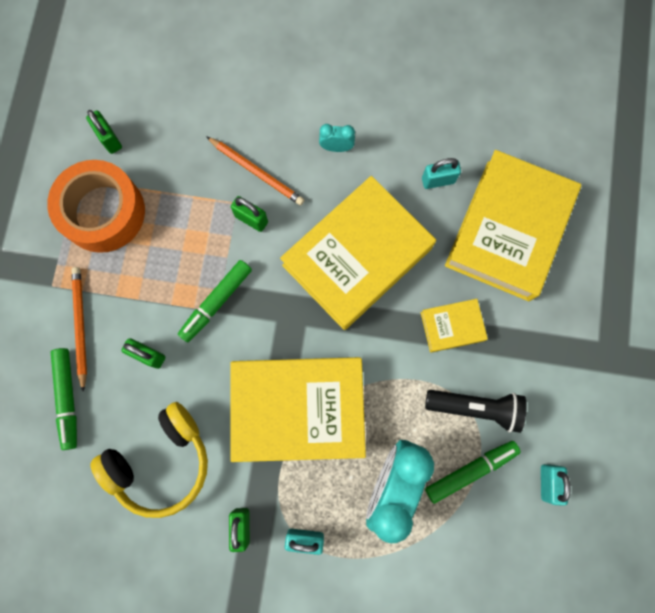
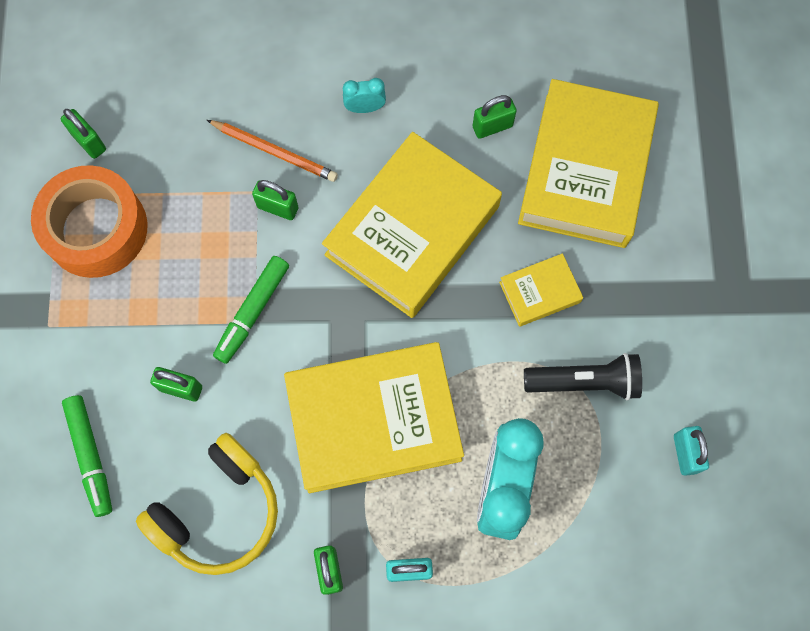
camera: 10 degrees left, 5 degrees down
orange pencil [71,267,87,392] -> none
turquoise padlock [422,158,461,189] -> green padlock [472,95,517,139]
green marker [425,441,521,504] -> none

